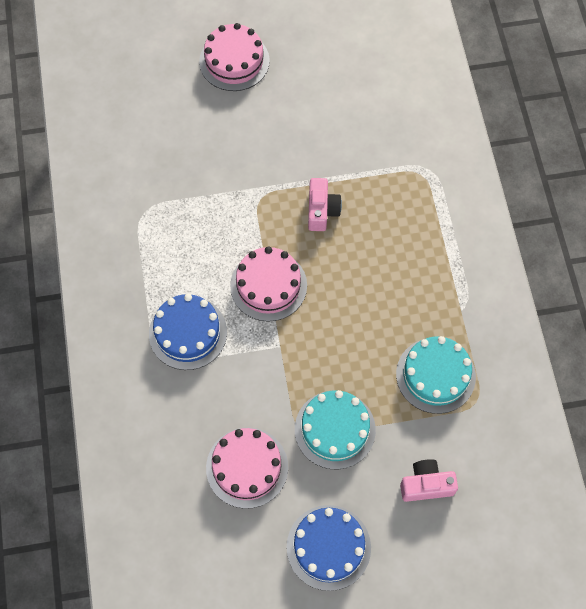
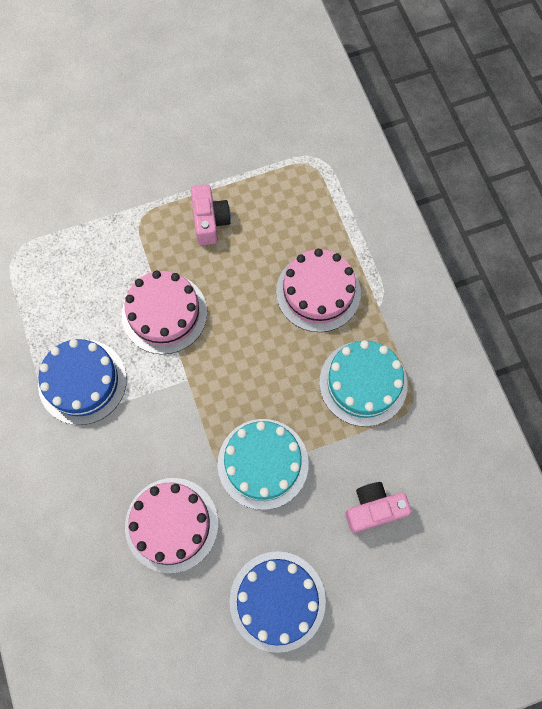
camera: 10 degrees left, 5 degrees up
pink cake [199,23,270,91] -> pink cake moved to [276,249,361,332]

